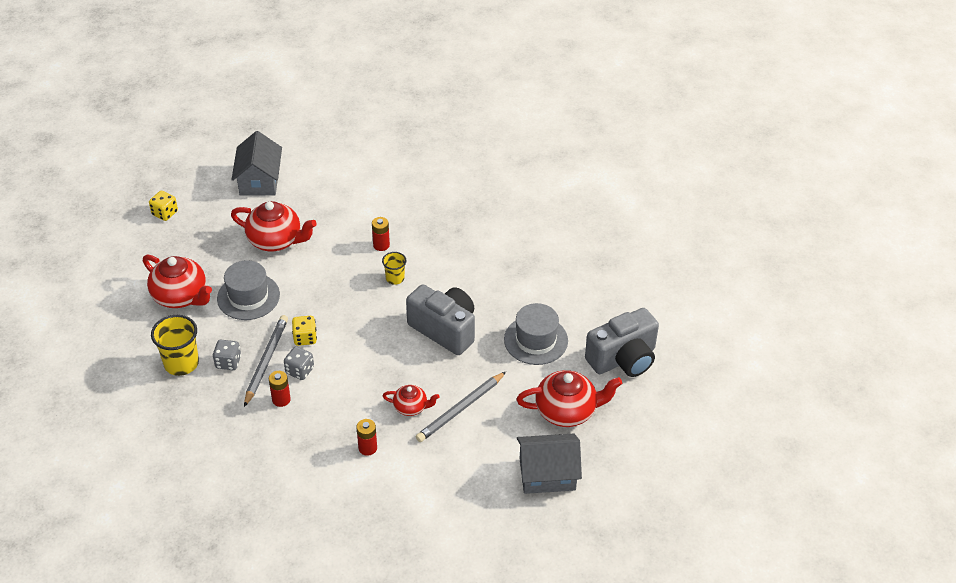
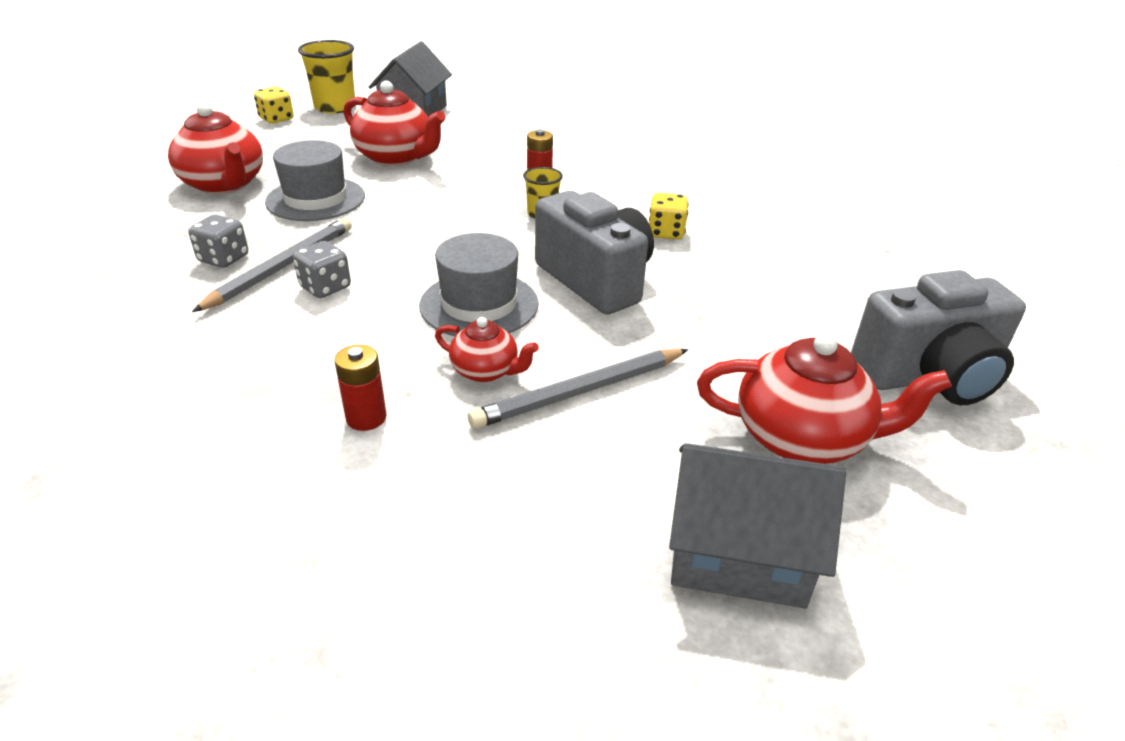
camera: 15 degrees right, 10 degrees down
yellow cup [151,315,199,376] -> yellow cup moved to [298,40,355,114]
red battery [269,371,291,407] -> none
yellow dice [292,316,317,346] -> yellow dice moved to [649,193,689,240]
grey hat [504,303,568,365] -> grey hat moved to [419,233,539,336]

